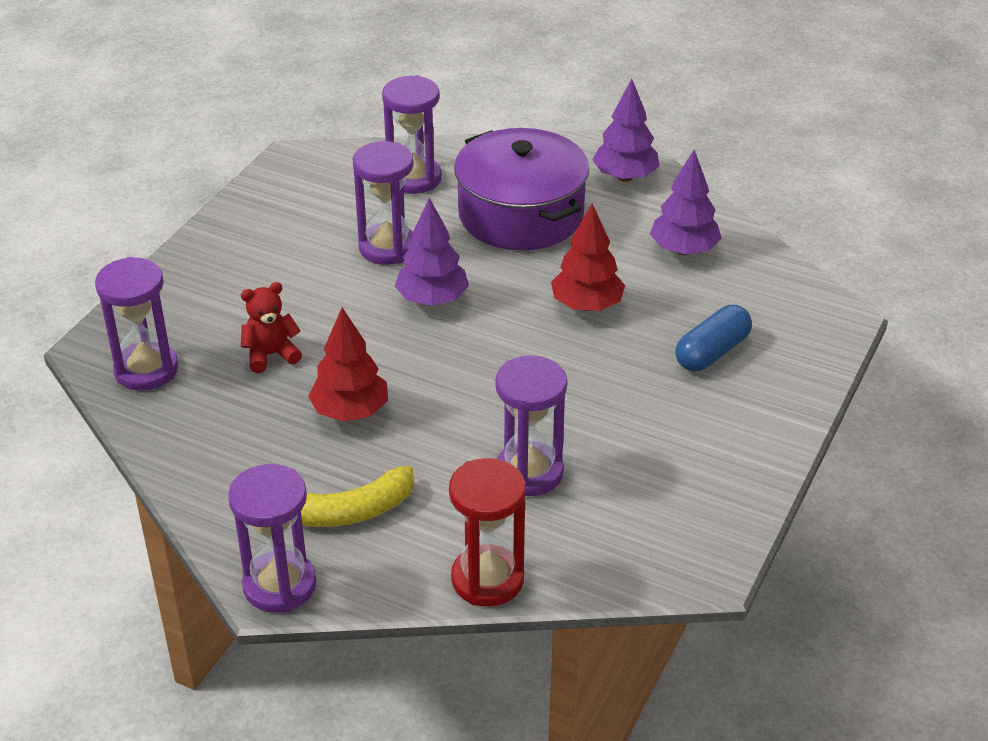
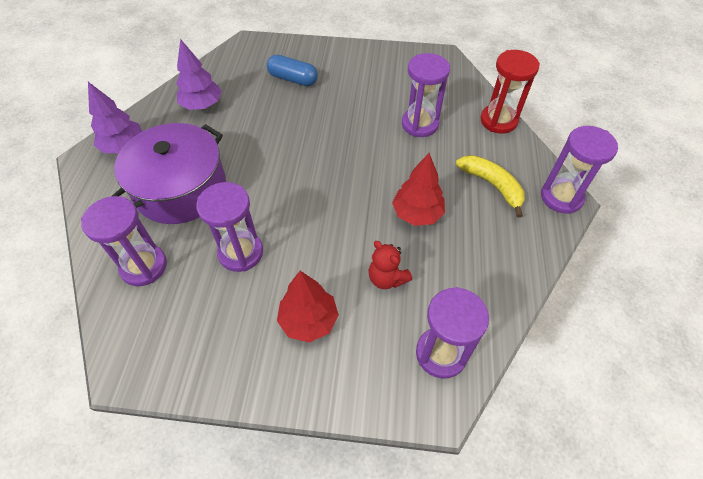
camera: 110 degrees left, 15 degrees up
purple tree [395,198,469,306] -> none
red tree [551,204,625,311] -> red tree moved to [277,271,339,343]

